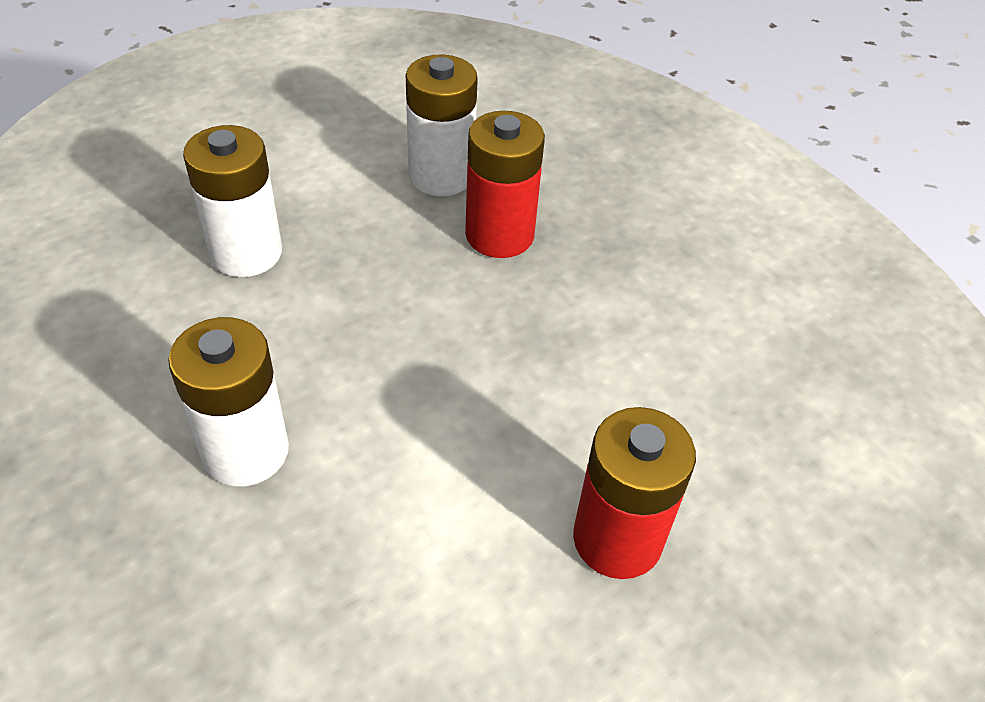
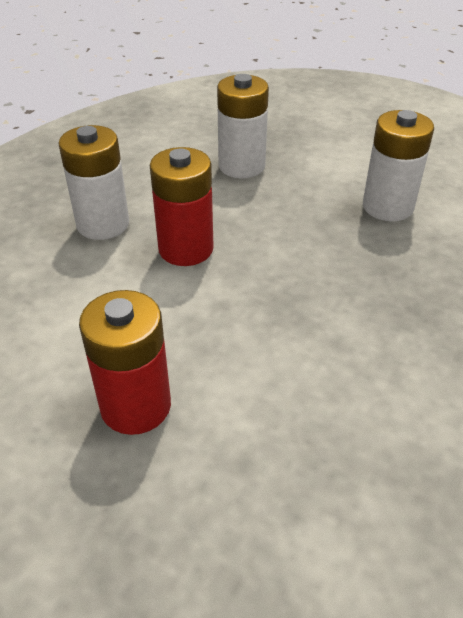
camera: 65 degrees right, 5 degrees down
red battery [465,111,545,258] -> red battery moved to [150,147,214,266]

